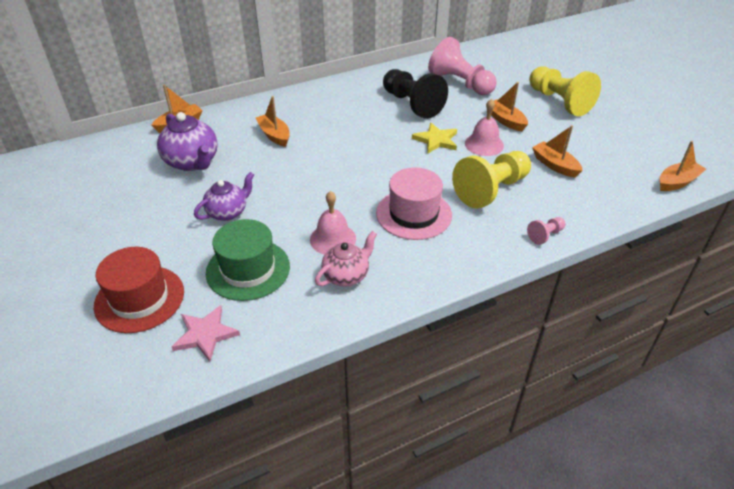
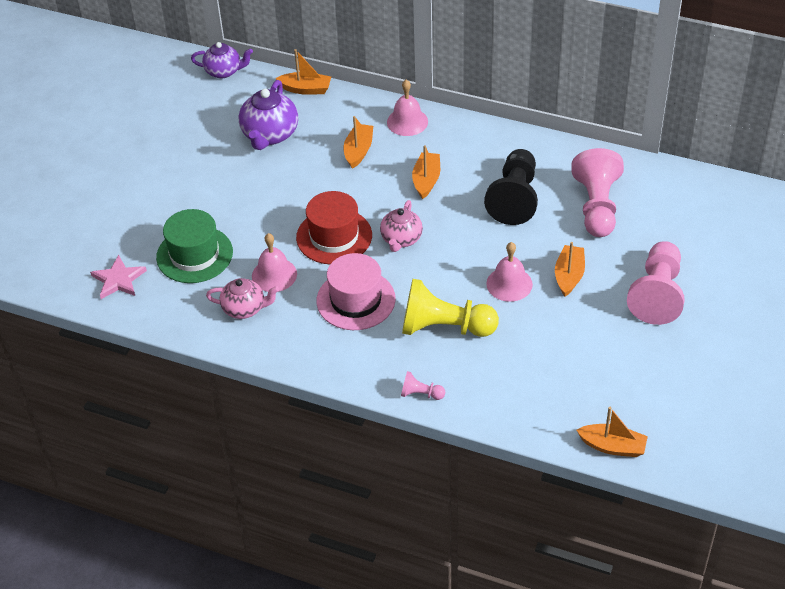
camera: 50 degrees right, 5 degrees up
red hat [94,247,184,333] -> red hat moved to [296,191,372,264]
purple teapot [194,172,254,221] -> purple teapot moved to [191,42,253,79]
yellow star [412,123,457,153] -> none
yellow pawn [529,66,601,116] -> pink pawn [627,241,685,325]
orange boat [532,125,583,178] -> orange boat moved to [412,146,440,199]
none -> pink teapot [380,200,423,252]
none -> pink bell [387,80,428,136]

